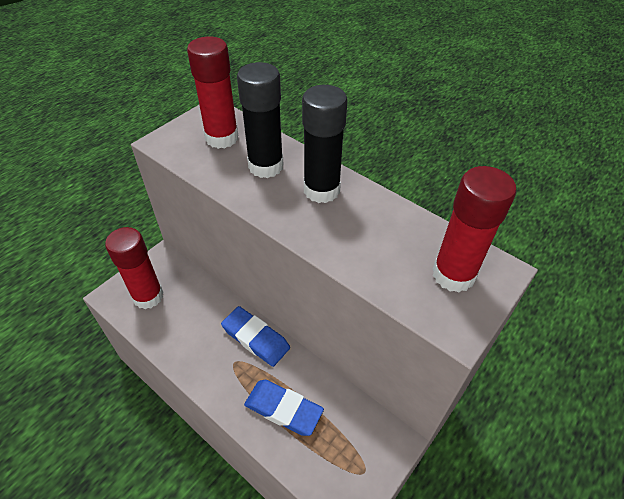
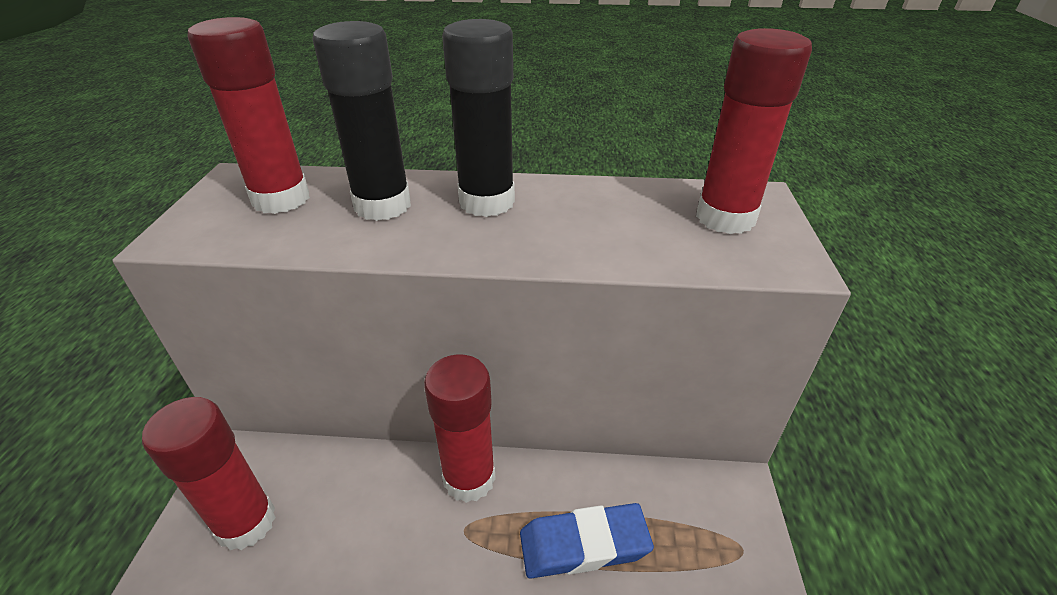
camera: 35 degrees left, 10 degrees down
blue eraser [221,306,290,367] -> red glue stick [424,355,496,503]

